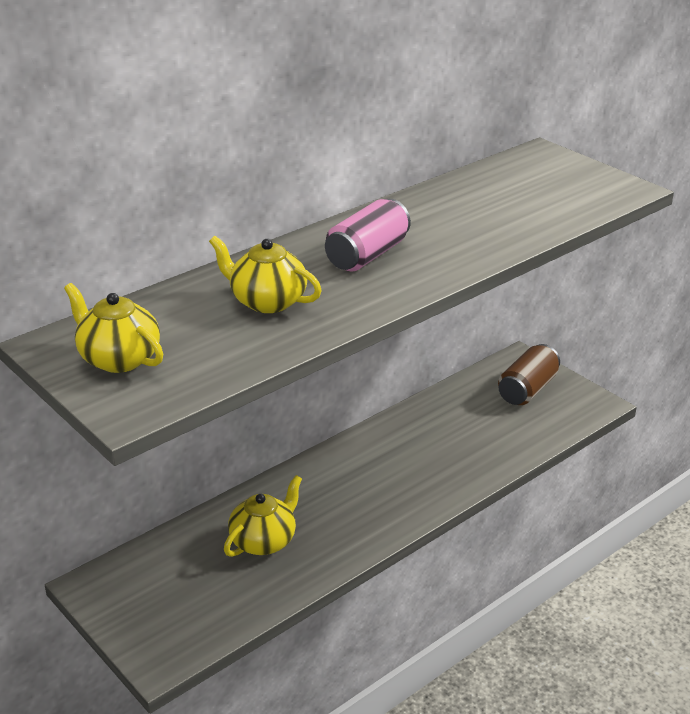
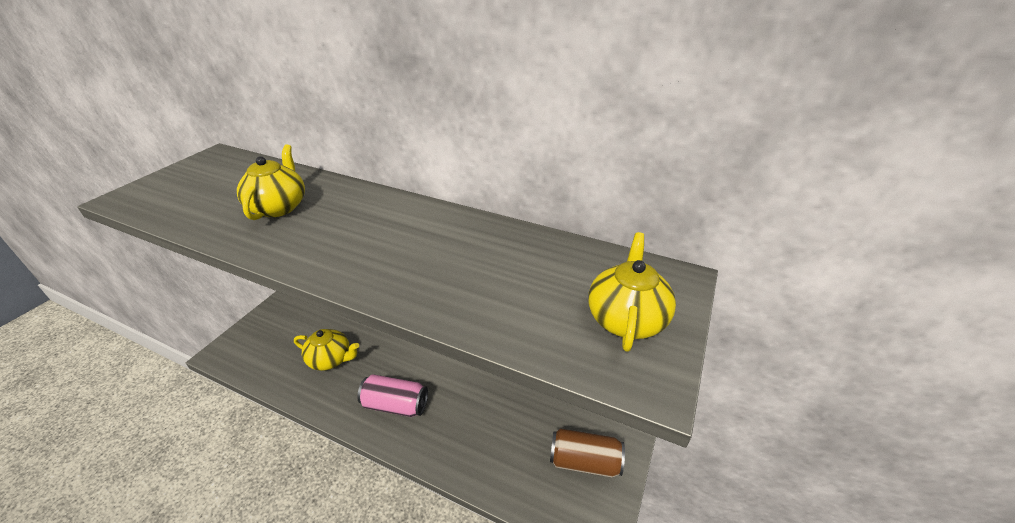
camera: 65 degrees right, 5 degrees up
yellow teapot [64,283,163,373] -> yellow teapot moved to [588,232,676,352]
pink can [325,199,411,271] -> pink can moved to [357,374,428,417]

